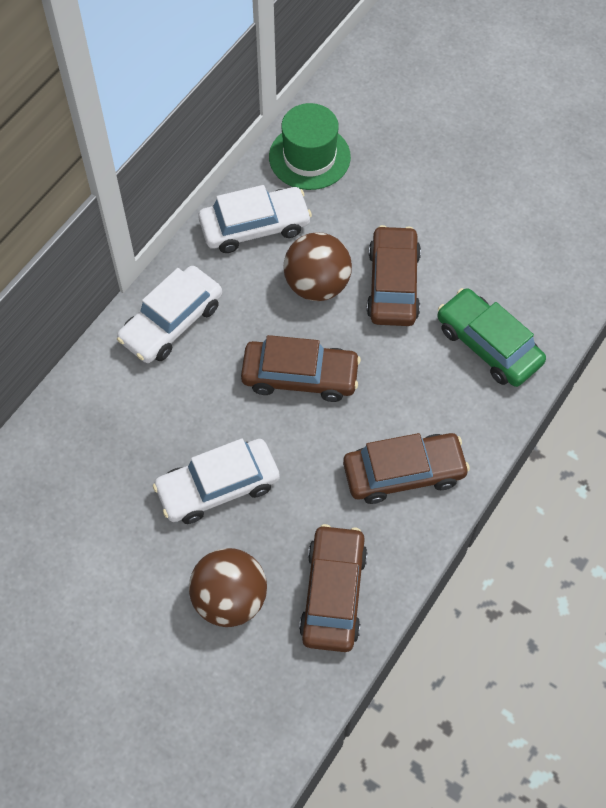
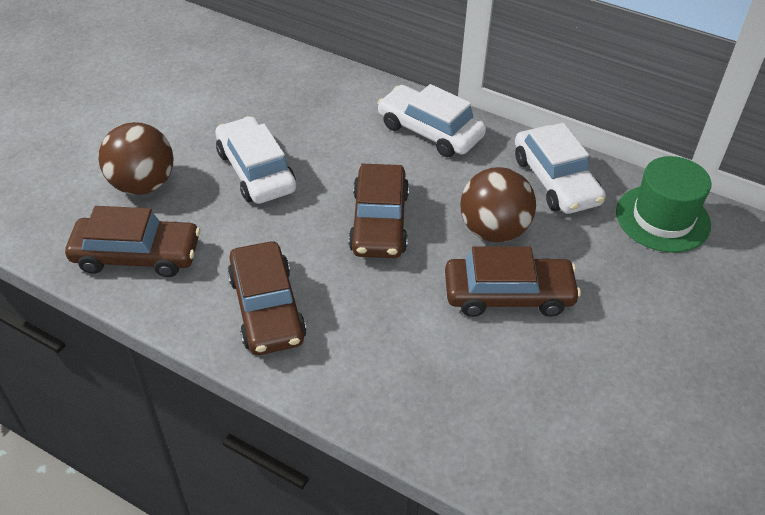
camera: 85 degrees right, 15 degrees down
green car [437,288,546,387] -> none

